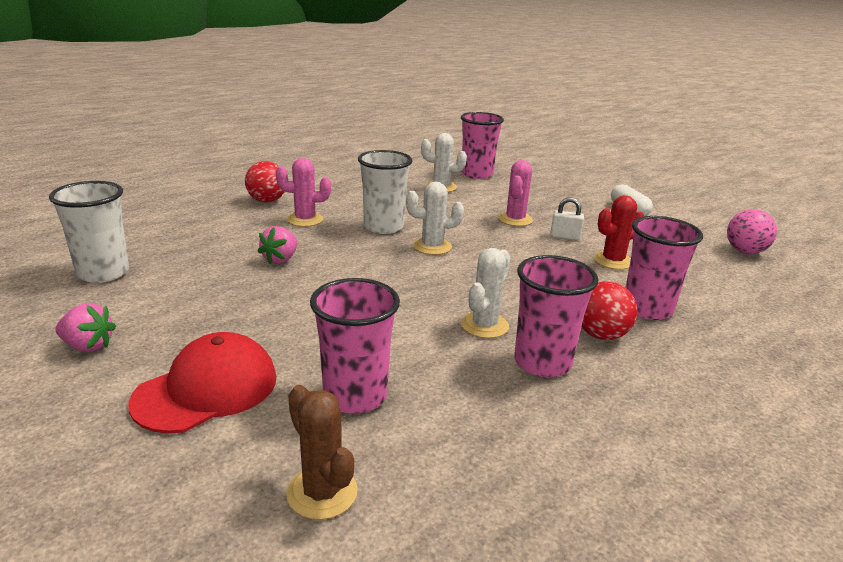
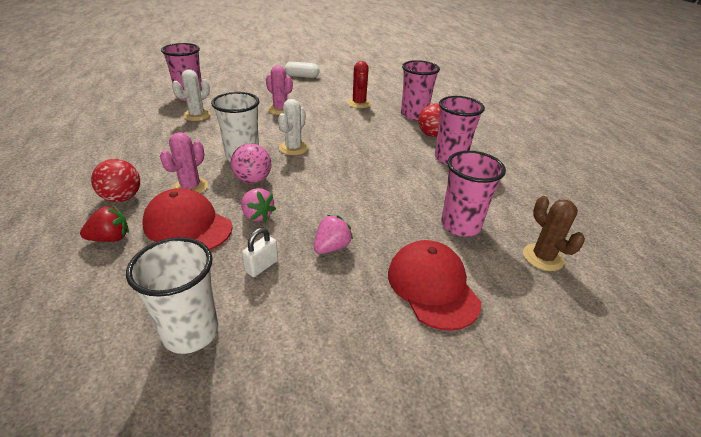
camera: 65 degrees left, 10 degrees up
pink strawberry [55,303,116,352] -> pink strawberry moved to [314,215,353,254]
brown cactus [286,385,358,520] -> brown cactus turned 75 degrees clockwise [523,196,585,271]
white cactus [461,248,510,338] -> none
white padlock [550,197,584,240] -> white padlock moved to [242,228,278,277]
pink ball [727,209,777,254] -> pink ball moved to [231,143,271,184]
none -> red strawberry [80,205,129,242]
none -> red cap [142,188,233,250]

